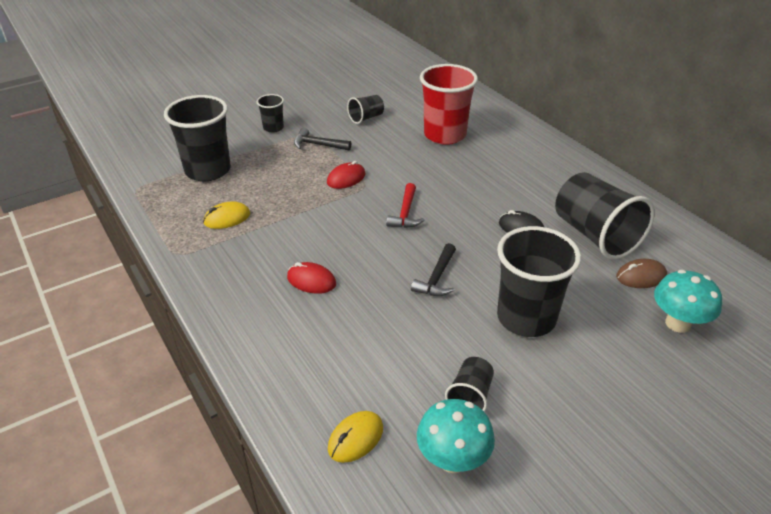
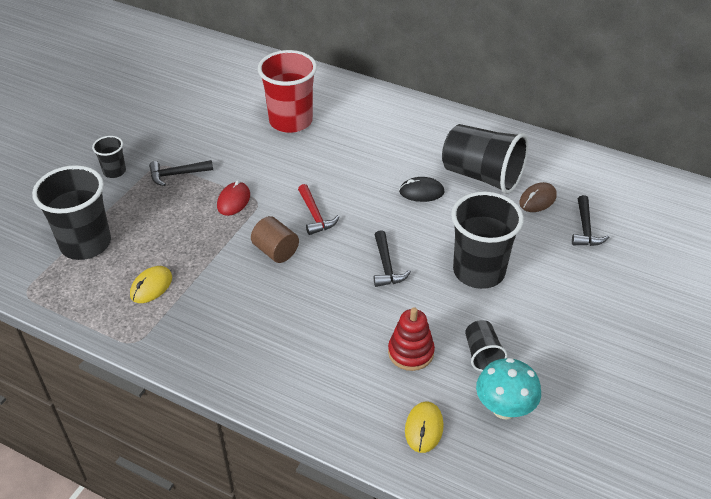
camera: 30 degrees left, 5 degrees up
red mouse [287,262,336,294] -> none
black cup [347,95,384,124] -> none
turquoise mushroom [654,270,722,333] -> black hammer [572,195,609,246]
none -> brown cylinder [251,216,299,263]
none -> red stacking toy [388,308,435,371]

